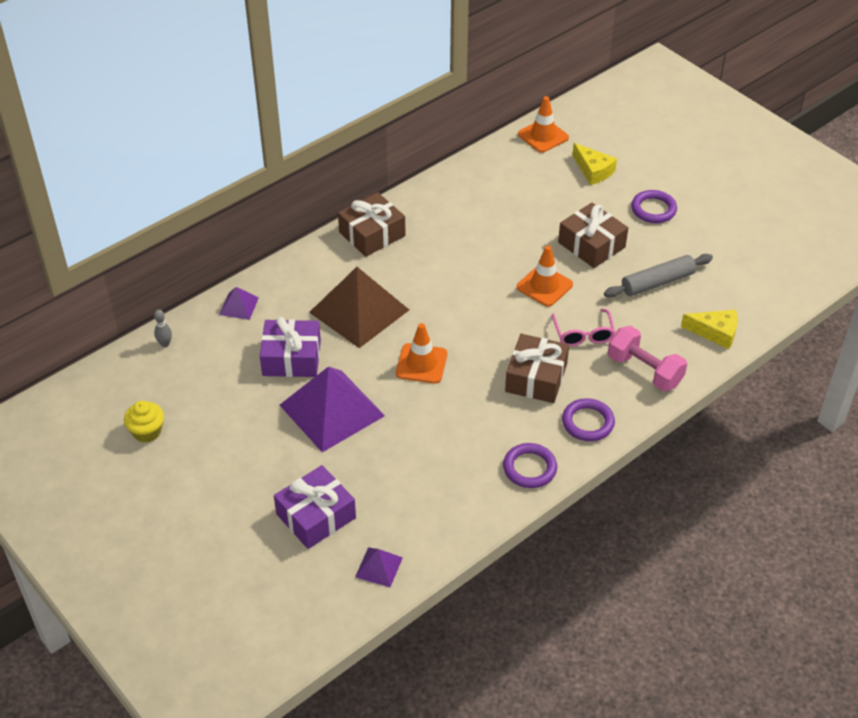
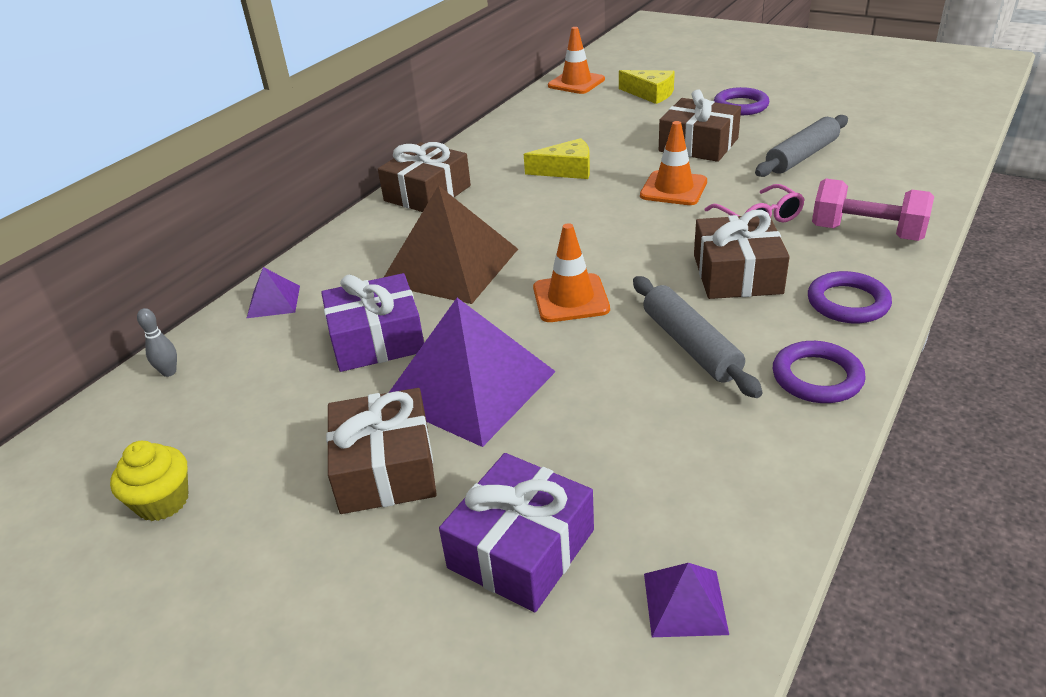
camera: 15 degrees left, 10 degrees down
yellow cheese [681,309,738,349] -> yellow cheese moved to [524,138,590,179]
none -> brown gift [326,388,437,514]
none -> grey rolling pin [633,276,763,398]

